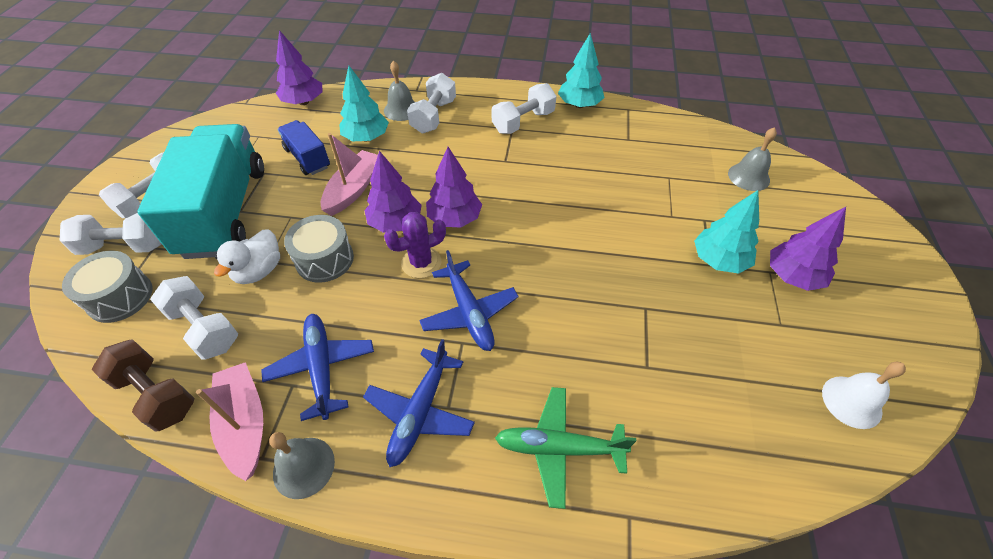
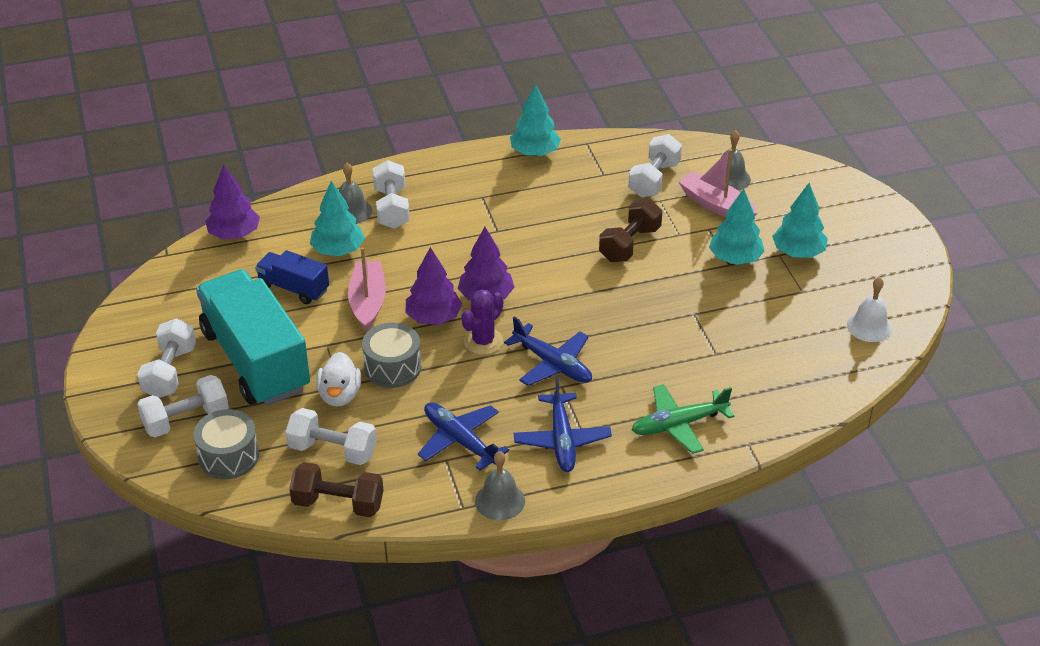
camera: 25 degrees left, 10 degrees down
pink boat [196,362,263,481] -> pink boat moved to [679,149,758,217]
white dumbbell [492,83,556,134] -> white dumbbell moved to [629,134,682,198]
purple tree [770,207,846,291] -> turquoise tree [772,183,828,258]
none -> brown dumbbell [599,199,662,262]

